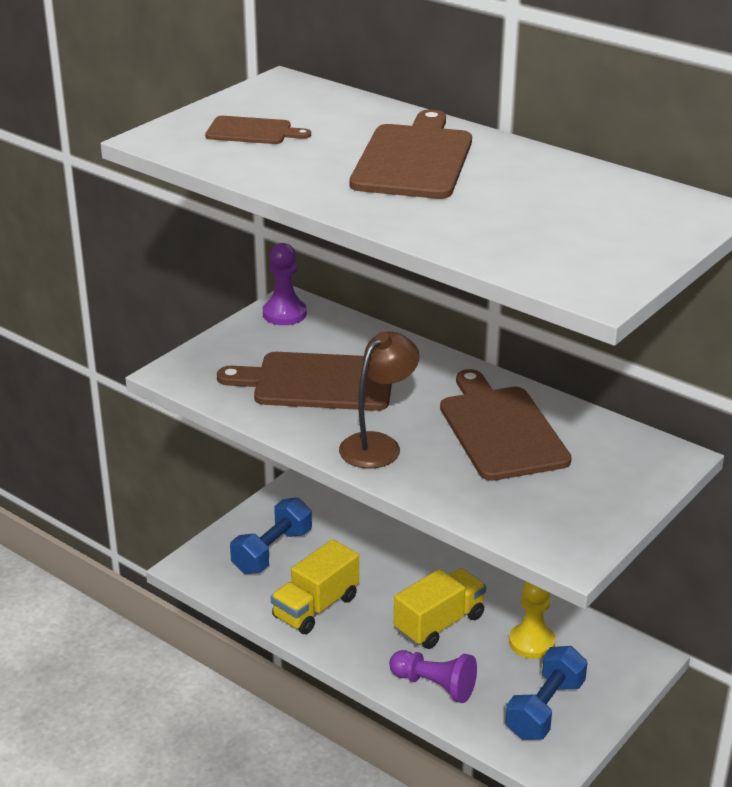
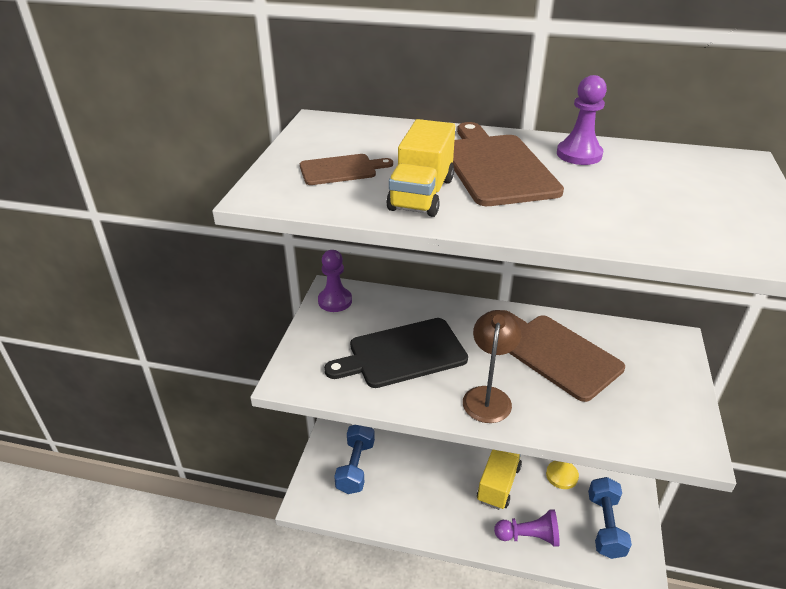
camera: 25 degrees left, 5 degrees up
brown cutting board [217,352,392,411] -> black cutting board [324,318,468,388]
yellow truck [271,539,359,634] -> yellow truck moved to [386,119,455,217]
none -> purple pawn [557,75,607,165]

